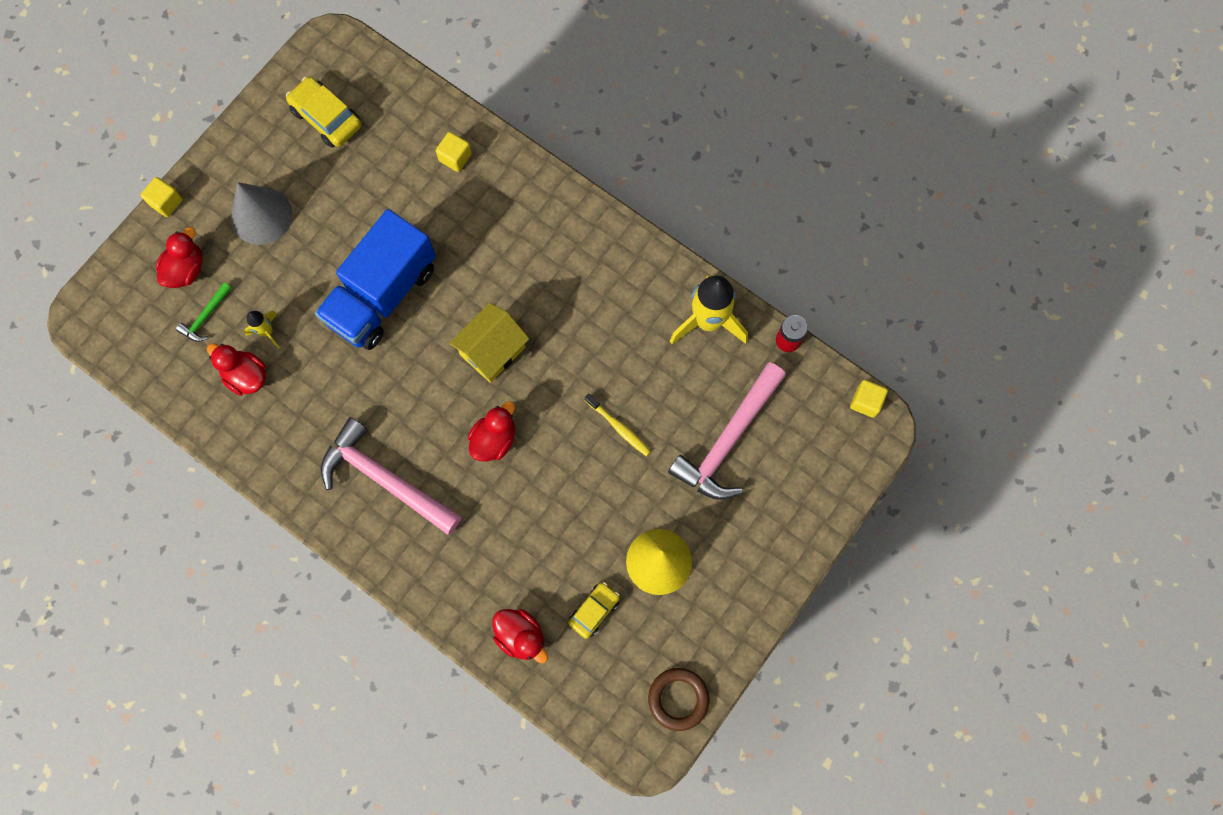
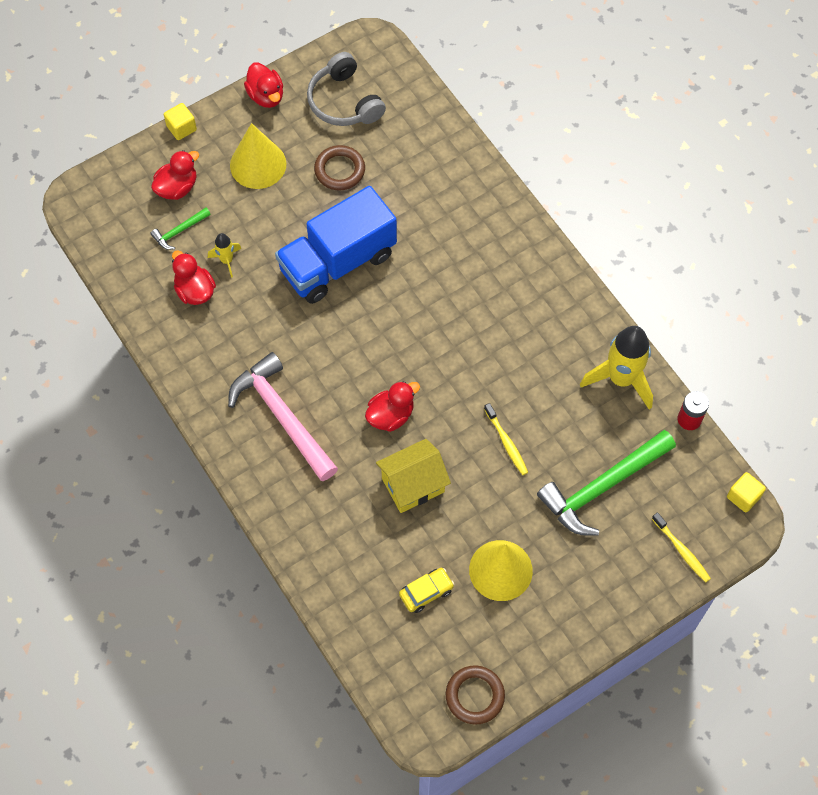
camera: 20 degrees right, 10 degrees down
grey cone [231,182,292,245] -> yellow cone [230,123,286,189]
yellow car [286,77,361,147] -> grey headphones [307,52,386,126]
yellow cube [436,132,472,172] -> none
yellow house [449,303,529,383] -> yellow house moved to [376,439,451,513]
red duck [492,609,548,663] -> red duck moved to [244,63,283,108]
pink hammer [668,362,786,500] -> green hammer [537,430,676,536]
none -> brown ring [314,145,365,190]
none -> yellow toothbrush [652,512,711,583]

